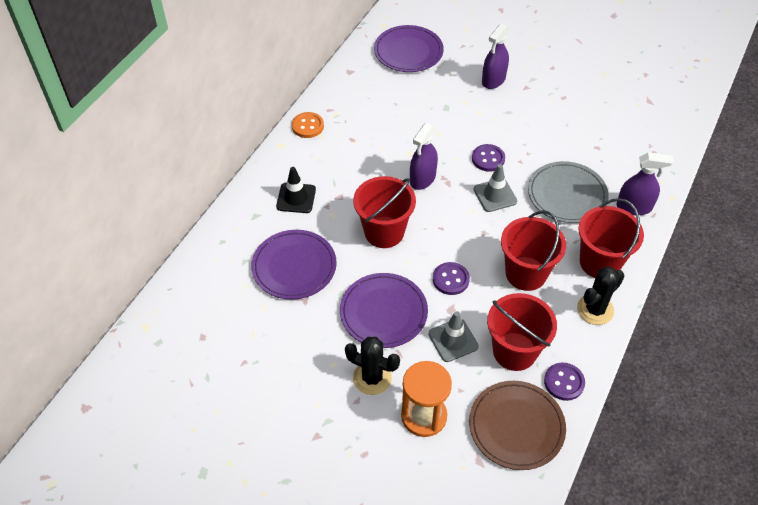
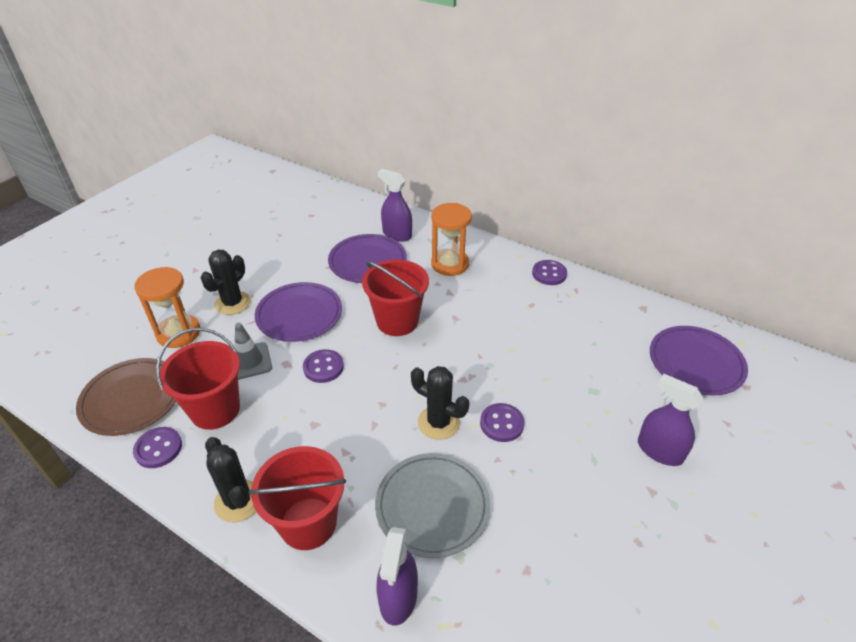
camera: 95 degrees right, 10 degrees down
black traffic cone [276,167,316,213] -> orange hourglass [431,203,472,276]
orange button [292,112,324,138] -> purple button [532,260,567,285]
purple spray bottle [410,123,438,190] -> purple spray bottle moved to [378,169,412,242]
grey traffic cone [473,164,517,212] -> black cactus [411,366,469,440]
red bucket [501,211,566,291] -> none

